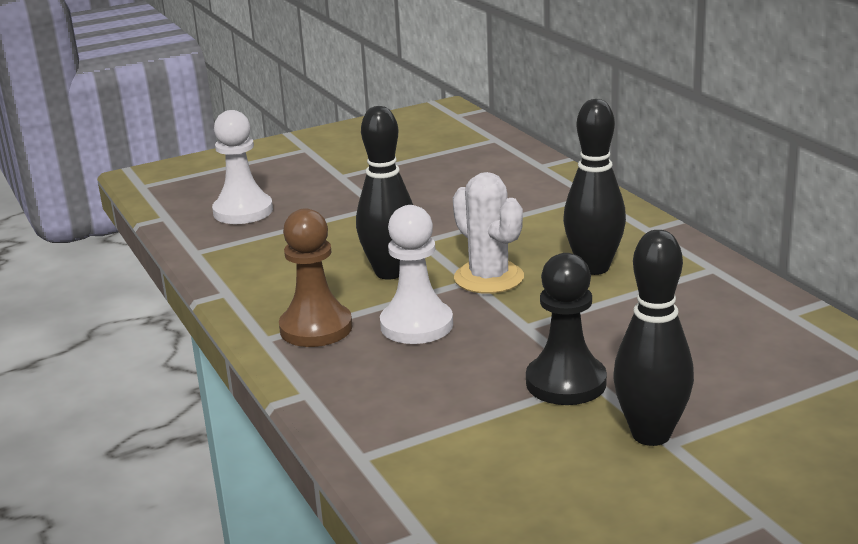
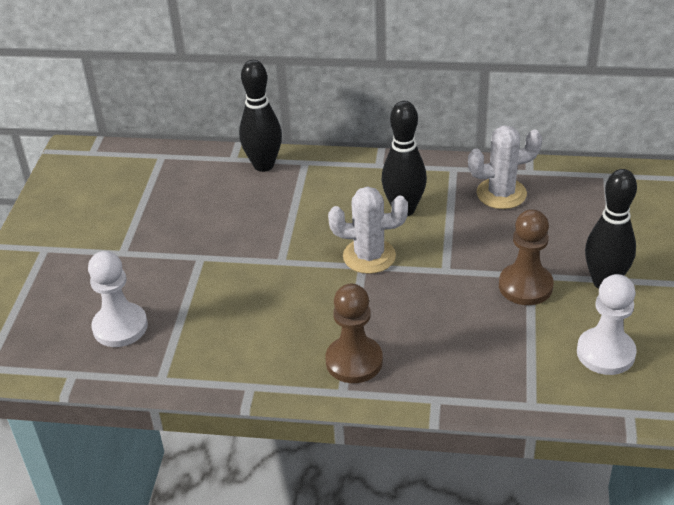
camera: 55 degrees left, 15 degrees up
black bowling pin [356,106,413,280] -> black bowling pin moved to [239,60,282,172]
white pawn [380,205,453,344] -> white pawn moved to [577,274,637,375]
black pawn [526,253,607,405] -> brown pawn [499,209,554,305]
none -> white cactus [468,126,542,209]

